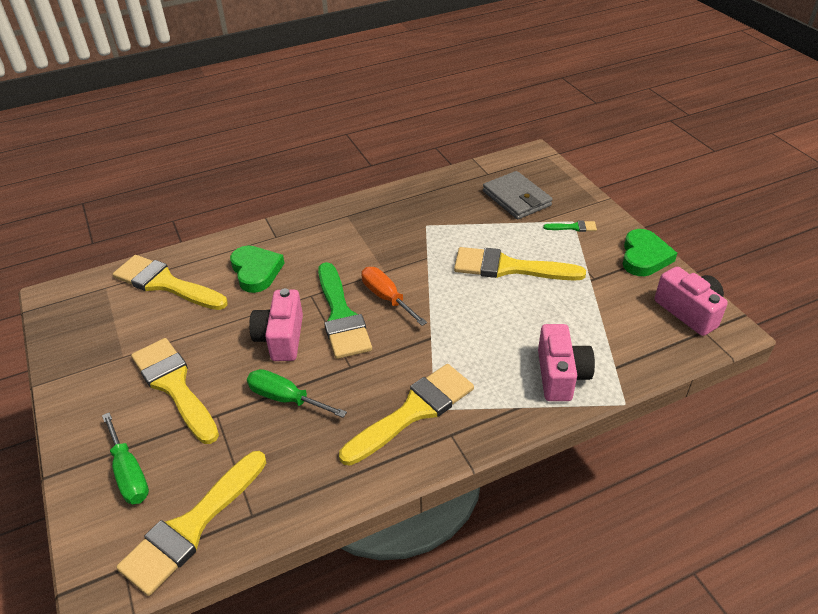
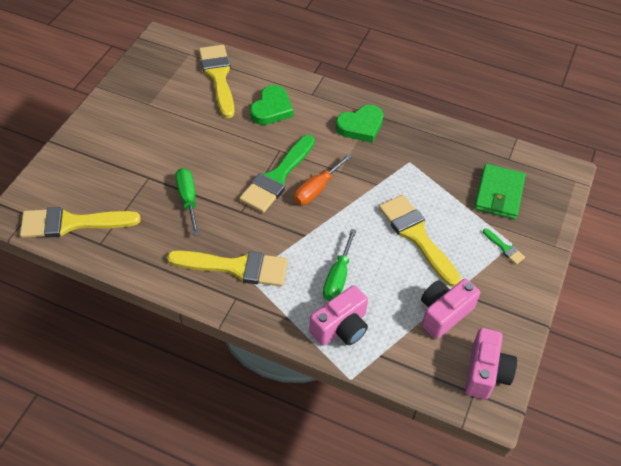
camera: 45 degrees right, 10 degrees up
green screwdriver [102,412,149,504] -> green screwdriver moved to [323,229,357,301]
yellow brush [131,338,219,444] -> none
pink camera [249,288,303,361] -> pink camera moved to [421,279,480,339]
orange screwdriver [361,267,427,326] -> orange screwdriver turned 150 degrees counterclockwise [294,154,352,205]
grey wallet [483,171,553,220] -> green wallet [474,164,526,219]
green heart [622,229,677,276] -> green heart moved to [336,105,383,143]

